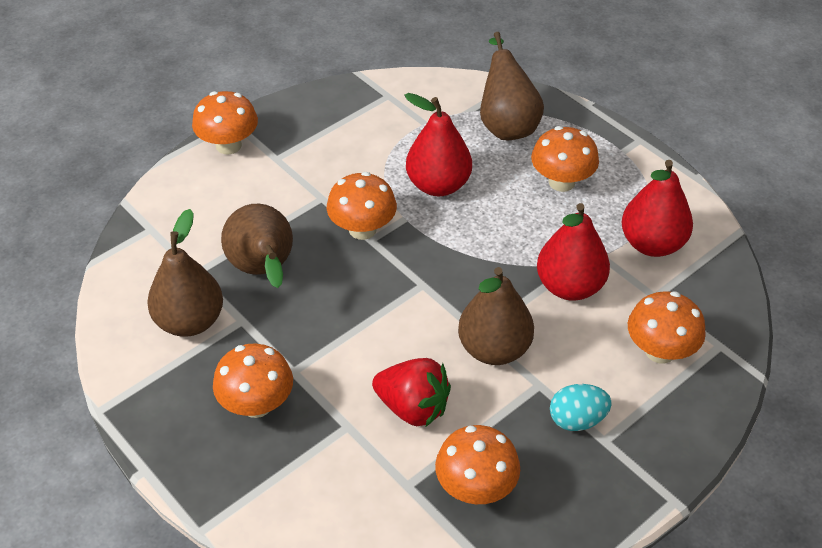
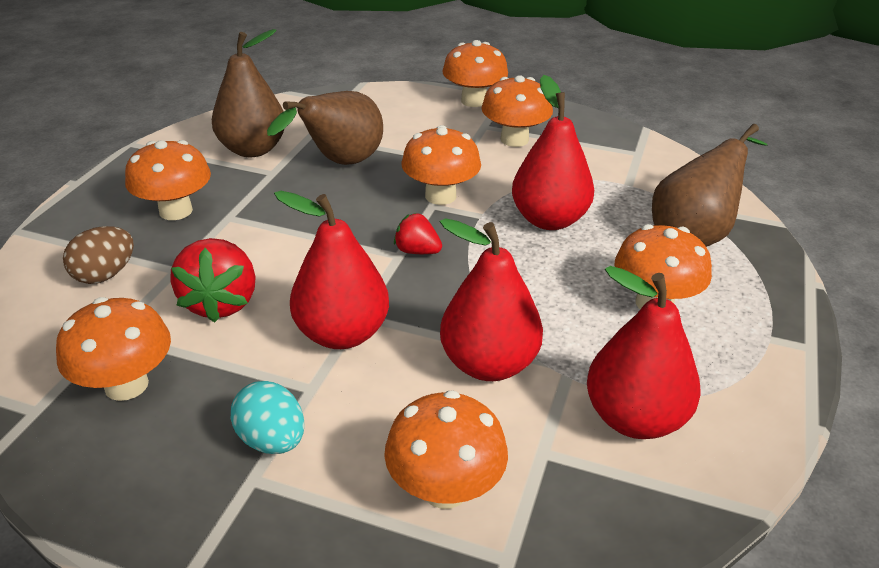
camera: 60 degrees right, 10 degrees down
brown pear [458,267,534,365] -> red pear [274,191,389,349]
none -> brown egg [63,226,134,284]
none -> red strawberry [394,213,442,254]
none -> orange mushroom [481,75,553,147]

